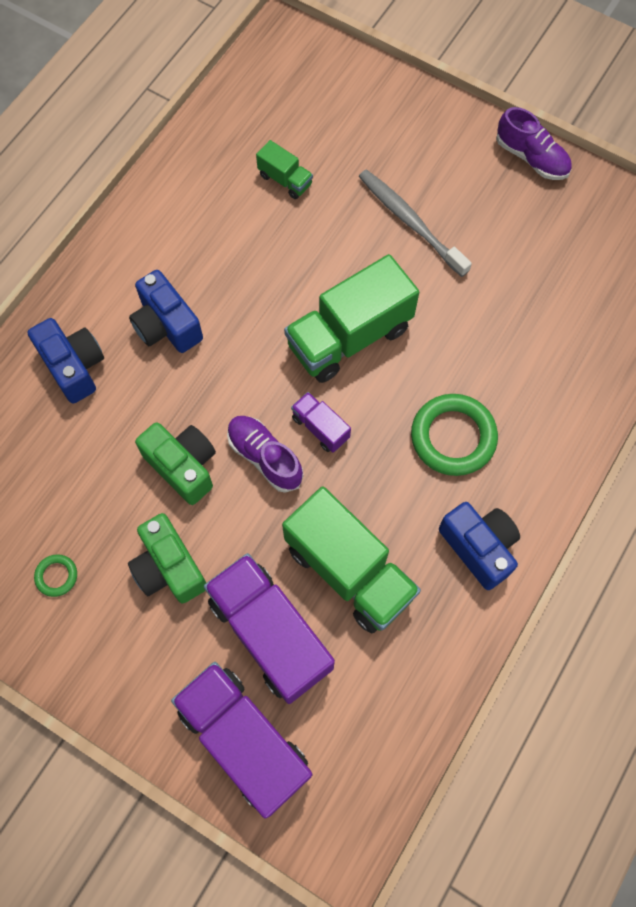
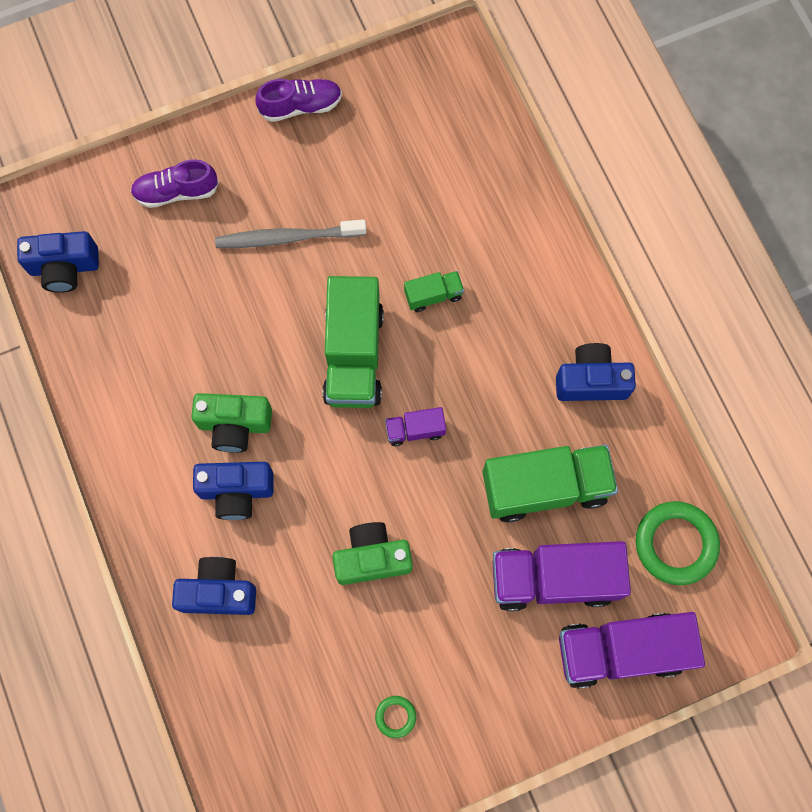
camera: 55 degrees left, 5 degrees up
green camera [128,513,206,603] -> green camera moved to [192,393,272,453]
purple shoe [227,416,304,493] -> purple shoe moved to [131,159,219,208]
green truck [256,140,313,199] -> green truck moved to [404,271,464,312]
green ring [411,394,498,476] -> green ring moved to [636,501,720,585]
none -> blue camera [17,231,99,293]

